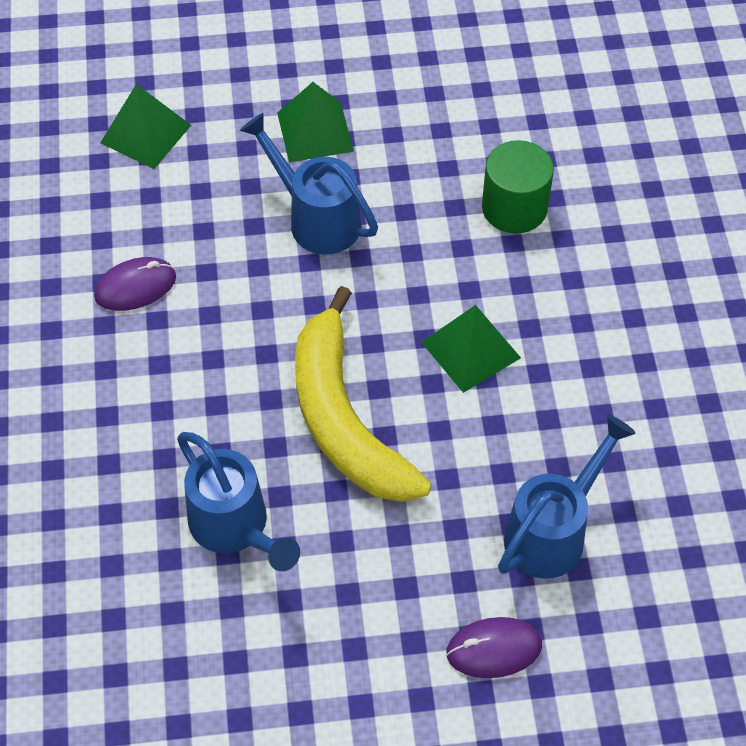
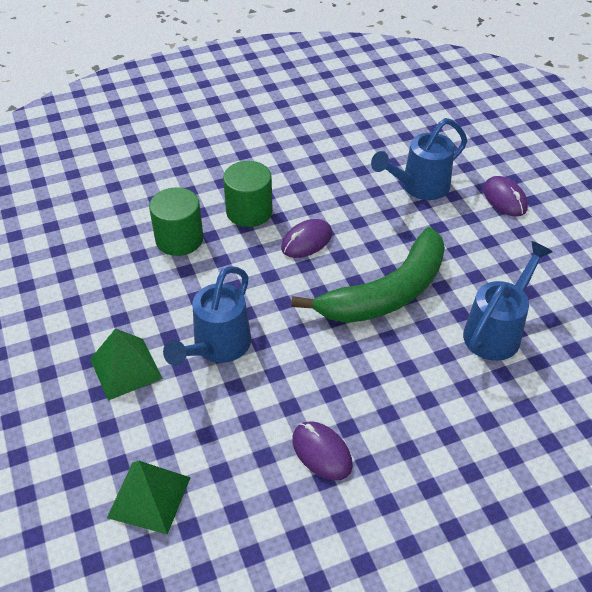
camera: 105 degrees left, 10 degrees down
yellow banana [295,286,431,502] -> green banana [291,227,445,323]
green pyramid [421,305,521,393] -> purple mouse [281,219,332,258]
blue watering can [498,415,636,579] -> blue watering can turned 60 degrees counterclockwise [371,118,467,200]
none -> green cylinder [223,161,273,227]

